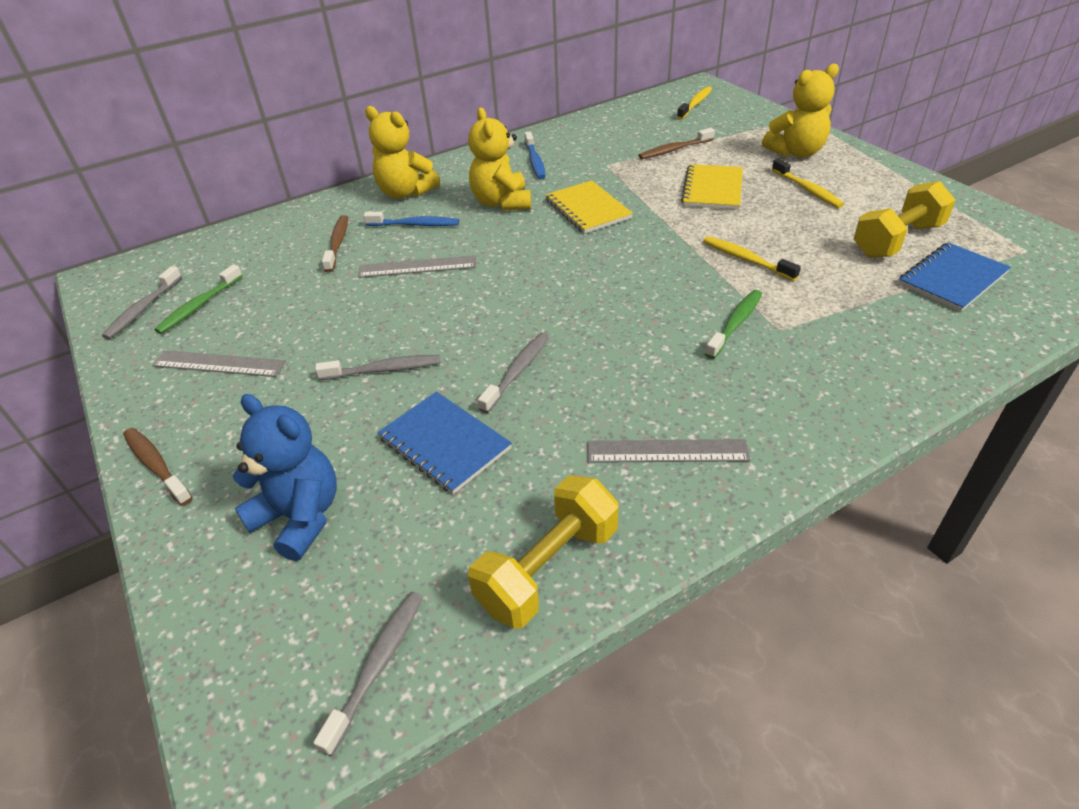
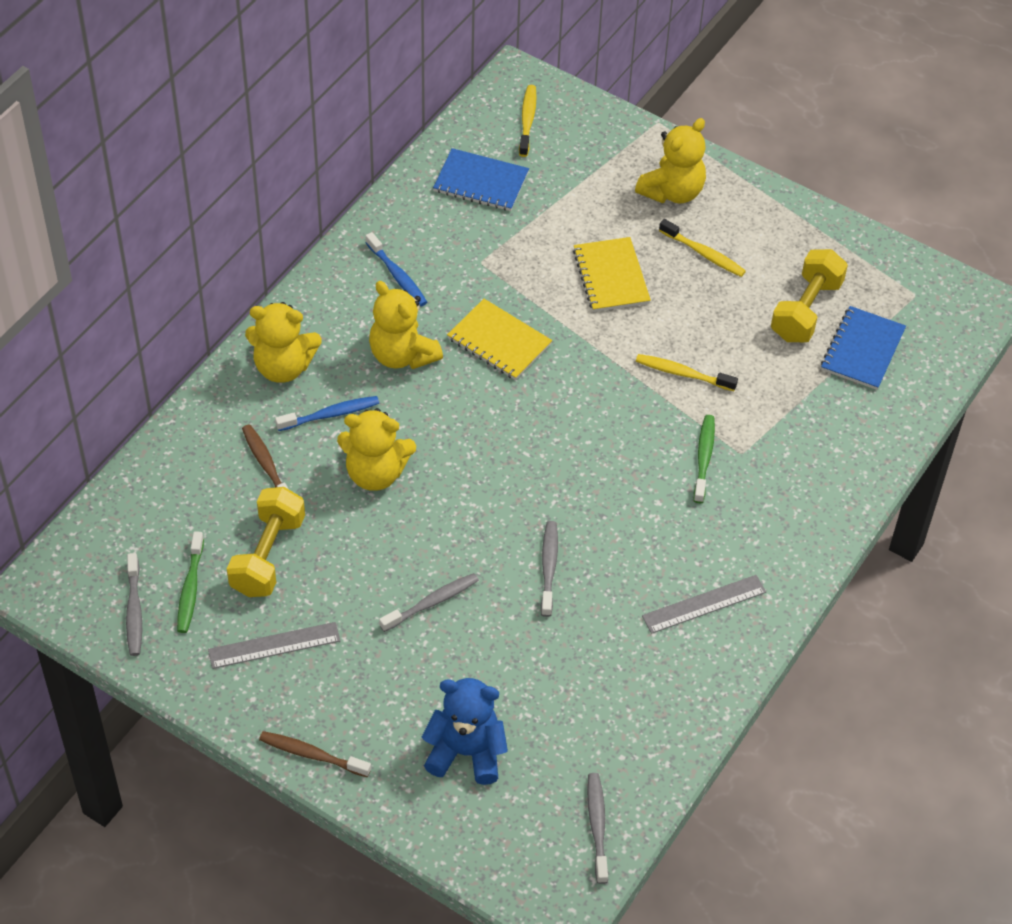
camera: 30 degrees left, 10 degrees up
grey ruler [358,255,476,278] -> yellow teddy bear [337,408,416,491]
blue notebook [377,392,512,494] -> blue notebook moved to [433,148,529,211]
yellow dumbbell [468,475,618,628] -> yellow dumbbell moved to [227,487,305,597]
brown toothbrush [638,128,715,159] -> none

